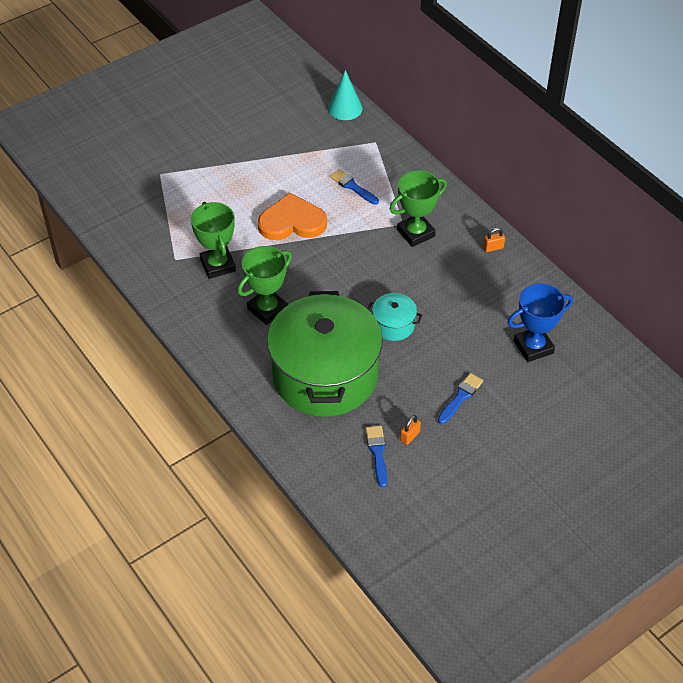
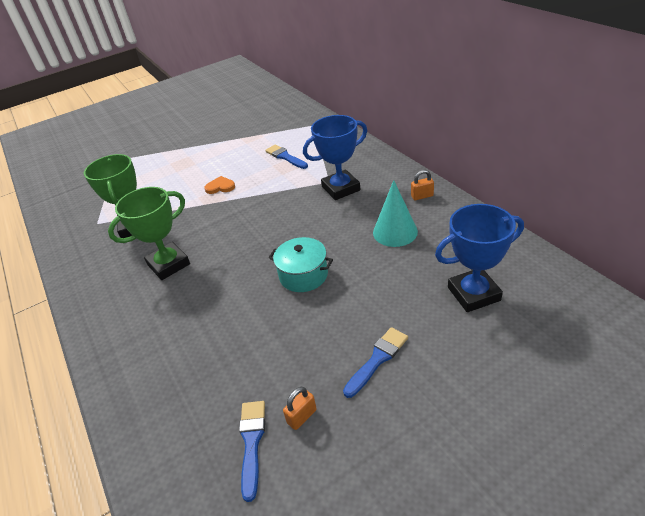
camera: 10 degrees right, 10 degrees down
orange heart [258,193,327,240] -> orange heart [204,176,235,194], size x0.45
green pot [267,291,383,417] -> none
turquoise cone [328,70,363,120] -> turquoise cone moved to [373,180,418,247]
green trophy [390,170,447,247] -> blue trophy [303,115,367,200]

